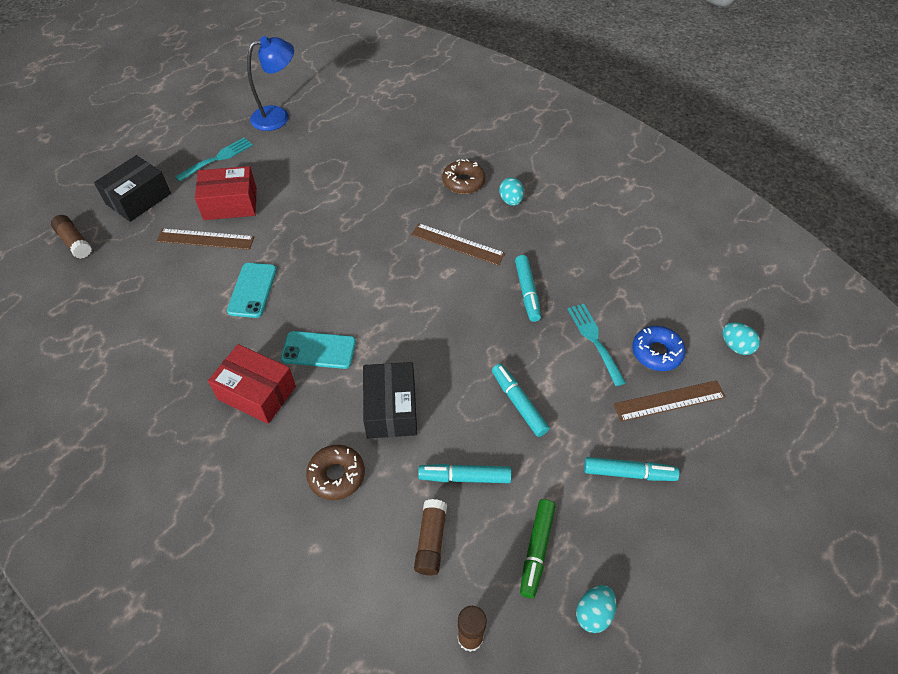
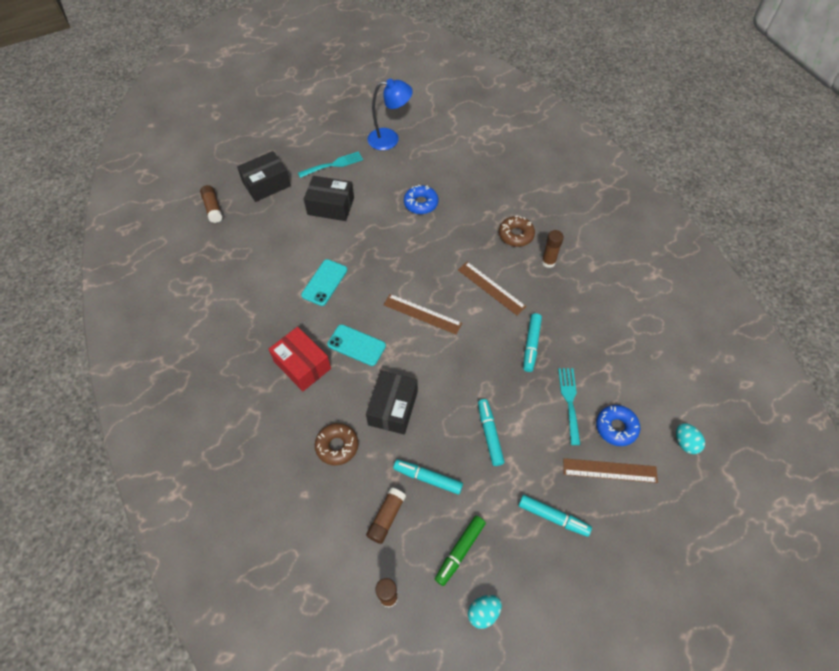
camera: 20 degrees right, 5 degrees up
brown ruler [156,228,254,250] -> brown ruler moved to [384,294,462,335]
red box [195,166,257,220] -> black box [304,176,354,221]
turquoise egg [499,177,524,206] -> brown glue stick [542,230,564,268]
none -> blue donut [404,185,438,214]

